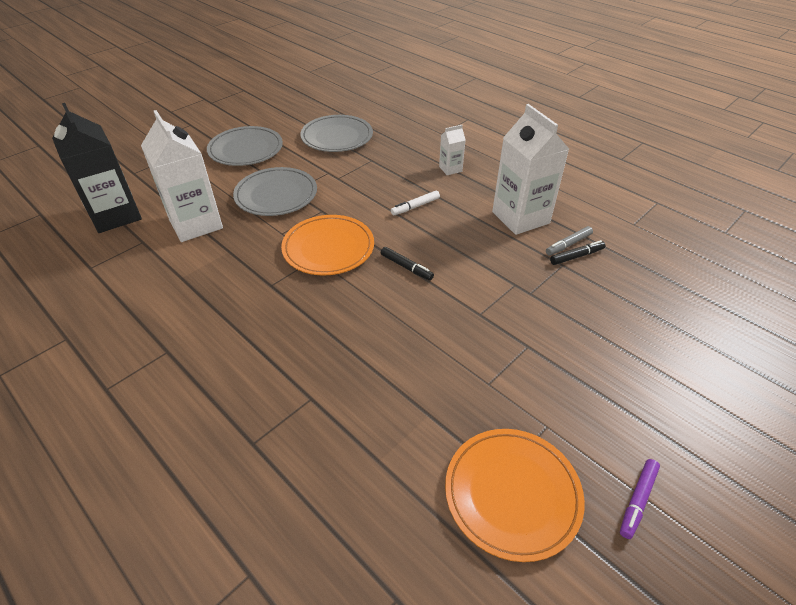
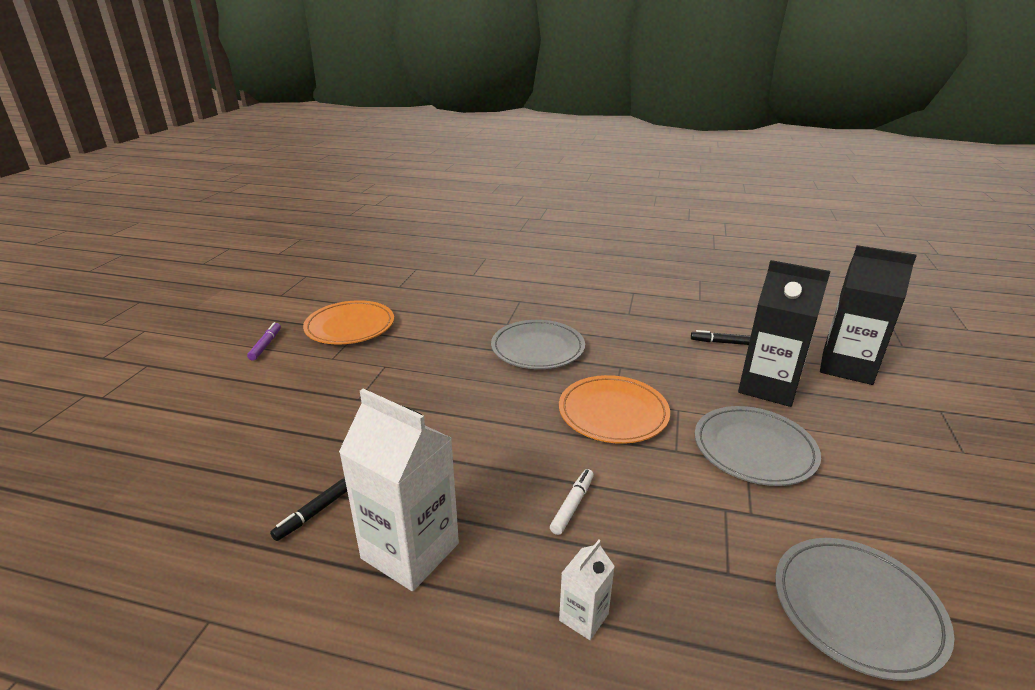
camera: 150 degrees right, 15 degrees down
white carton [141,110,223,242] -> black carton [738,260,830,407]
grey plate [207,126,283,166] -> grey plate moved to [491,320,585,369]
black marker [381,247,434,281] -> black marker moved to [691,330,751,345]
grey marker [546,226,593,256] -> none

